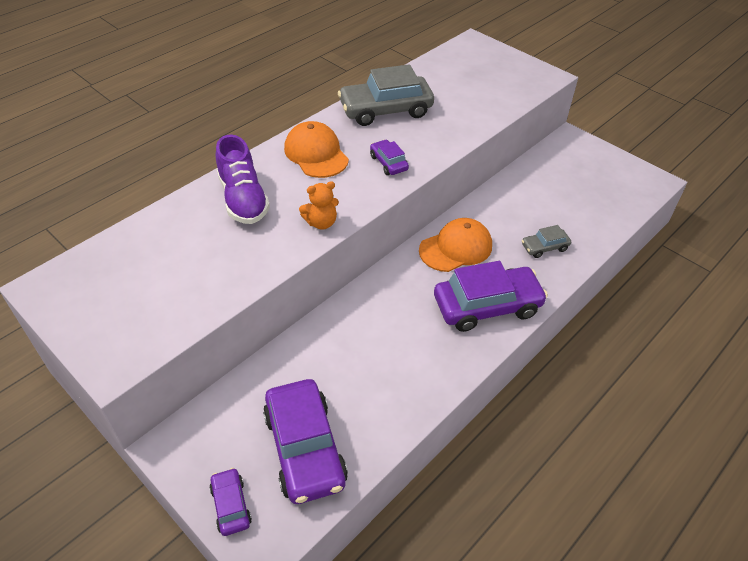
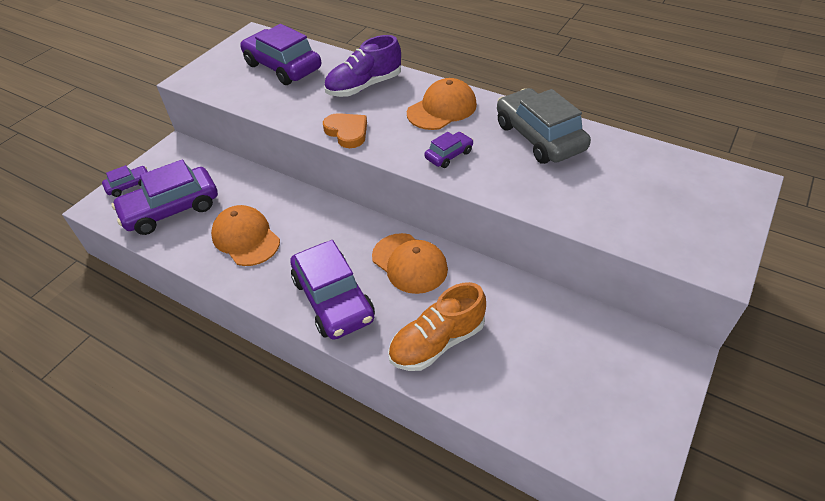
camera: 80 degrees right, 0 degrees up
orange teddy bear [299,181,339,230] -> orange heart [323,113,367,148]
grey car [522,225,571,258] -> orange shoe [388,282,486,371]
none -> orange cap [211,205,280,266]
none -> purple car [240,24,321,85]

